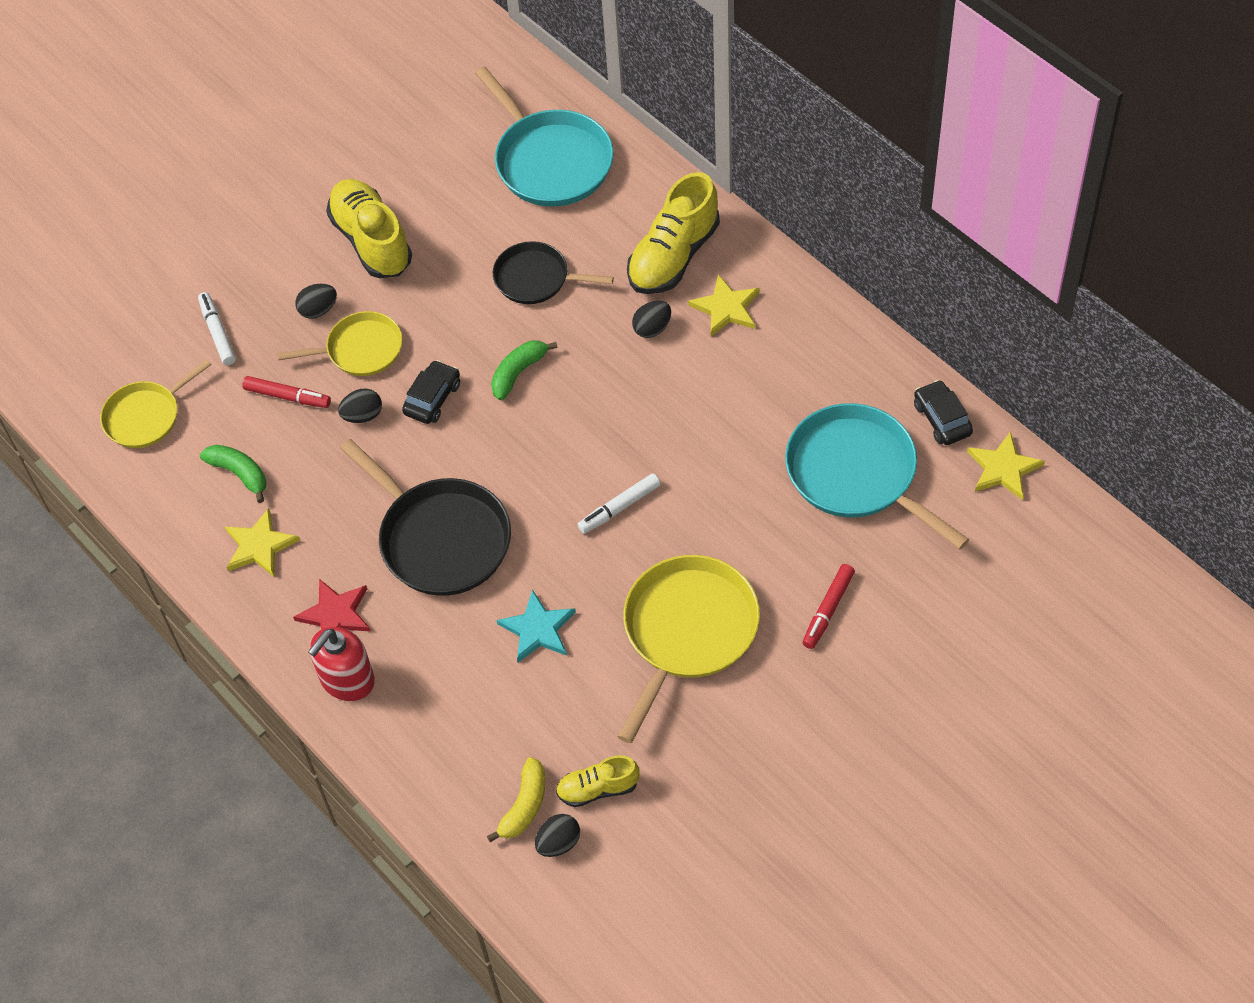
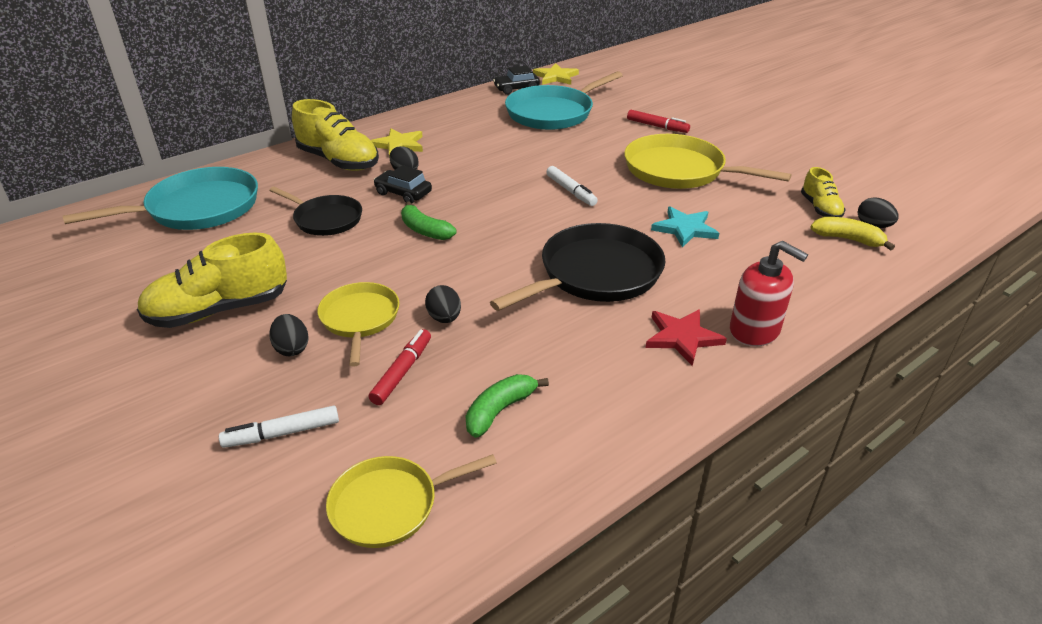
camera: 90 degrees left, 20 degrees down
yellow pan [100,359,212,448] -> yellow pan turned 105 degrees clockwise [326,454,497,548]
yellow star [225,508,300,577] -> none
black car [402,360,460,424] -> black car moved to [374,165,432,204]
black pan [493,241,614,304] -> black pan turned 75 degrees counterclockwise [269,187,362,236]

